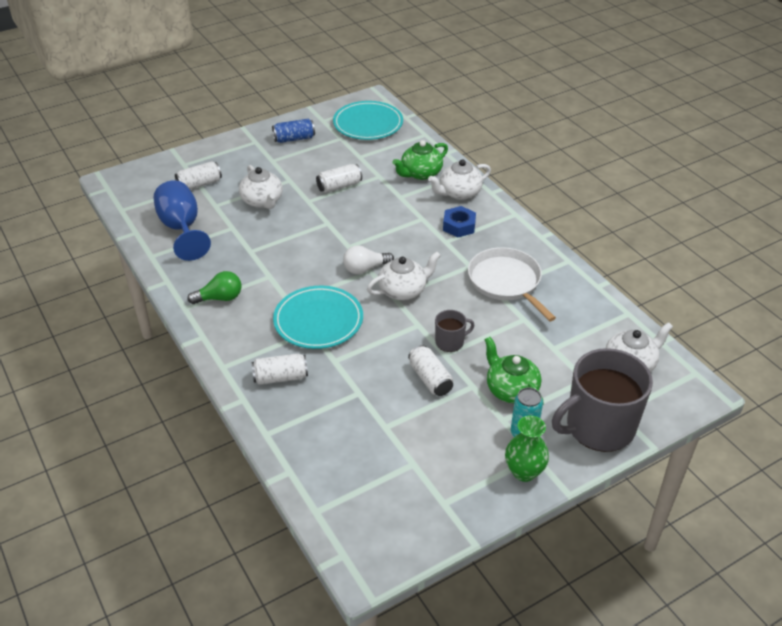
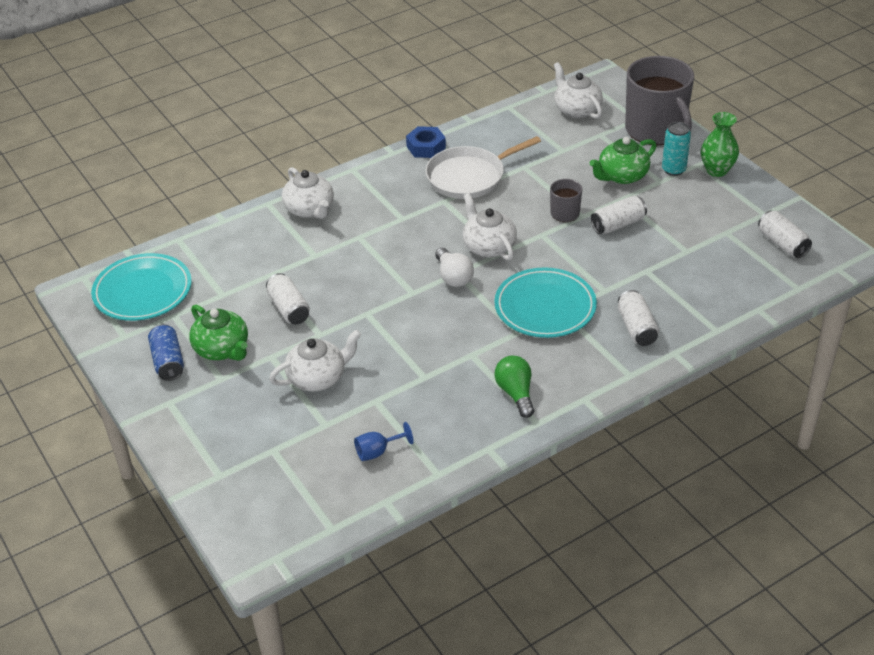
camera: 90 degrees left, 0 degrees up
blue goblet [154,180,211,261] -> blue goblet [354,422,414,461], size x0.47
white can [175,161,222,190] -> white can moved to [758,211,812,258]
green teapot [393,140,448,180] -> green teapot moved to [189,305,248,361]
blue nut [443,206,476,237] -> blue nut moved to [406,126,446,158]

